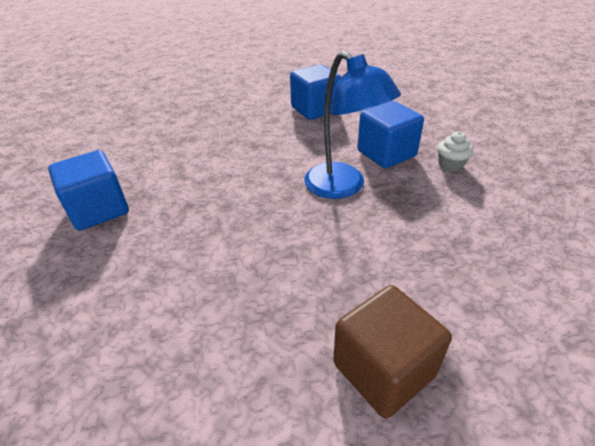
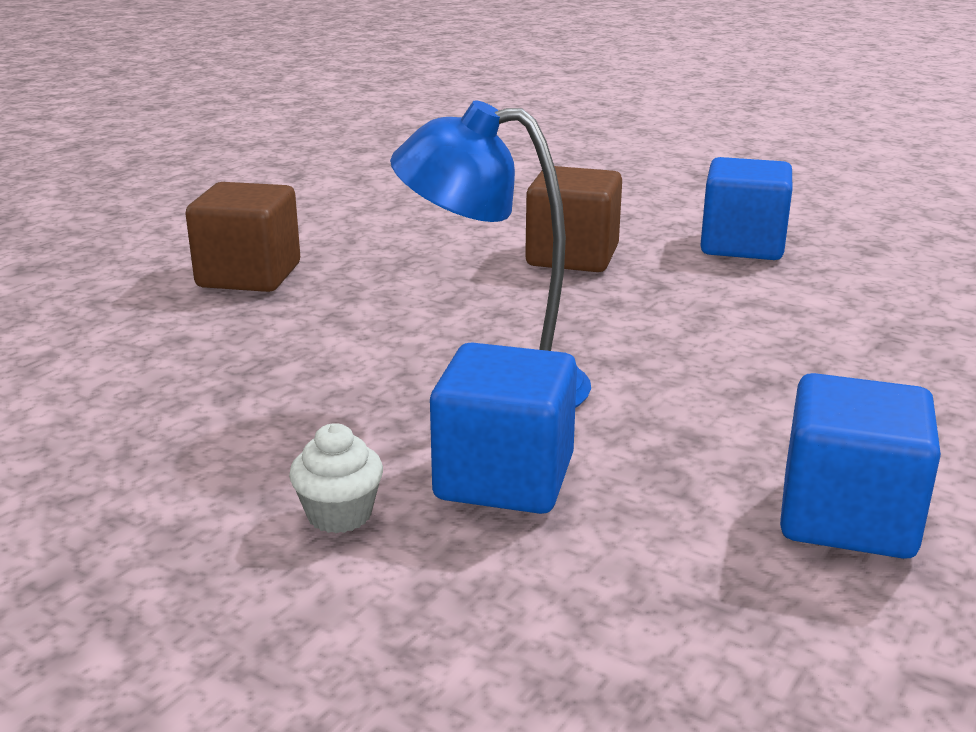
camera: 135 degrees right, 15 degrees down
none -> brown cube [525,166,622,272]

